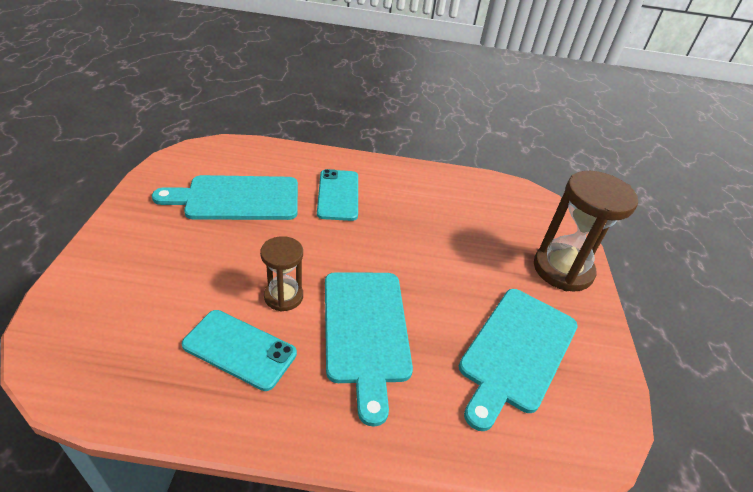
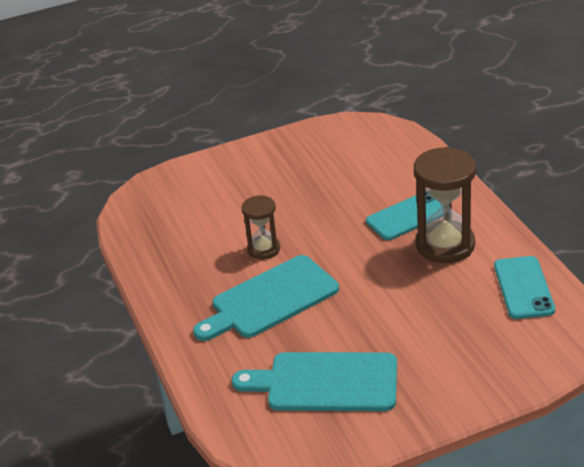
camera: 70 degrees right, 5 degrees down
turquoise cutting board [152,175,298,220] -> none
turquoise phone [182,310,297,391] -> turquoise phone moved to [494,256,555,319]
brown hourglass [534,171,638,292] -> brown hourglass moved to [414,147,476,263]

